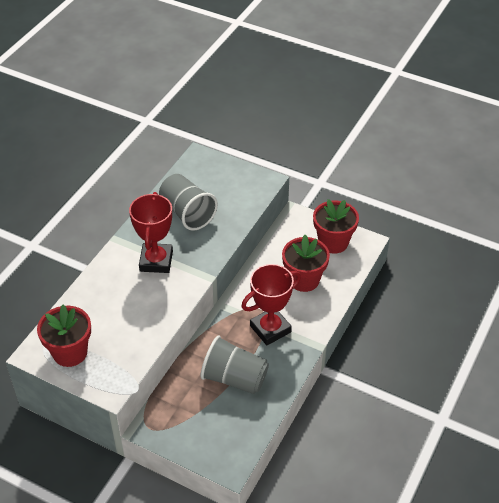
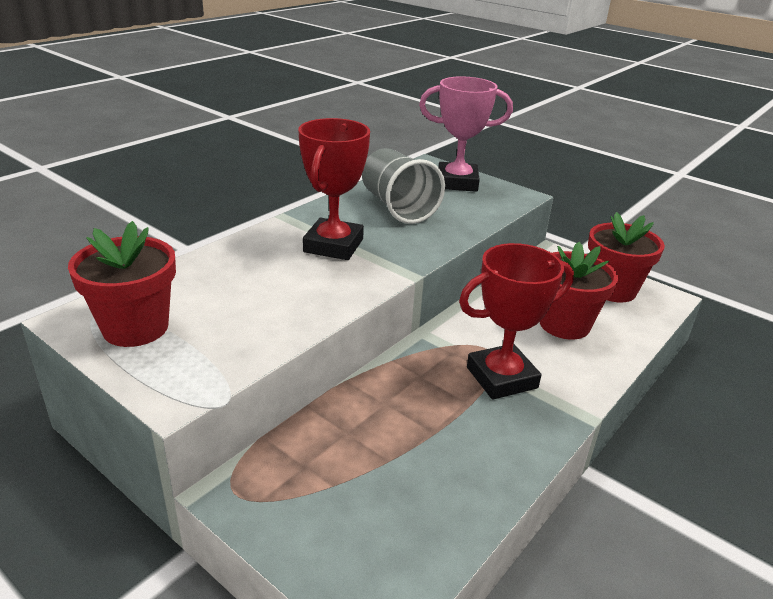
camera: 10 degrees right, 15 degrees down
grey cup [200,335,269,394] -> none
none -> pink trophy [419,76,513,192]

